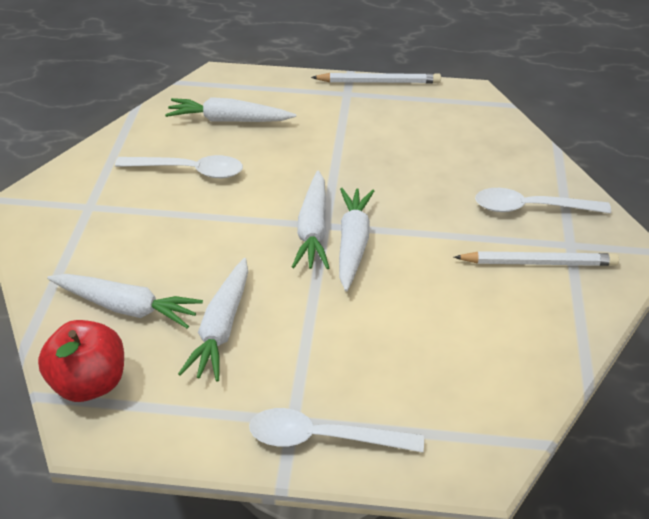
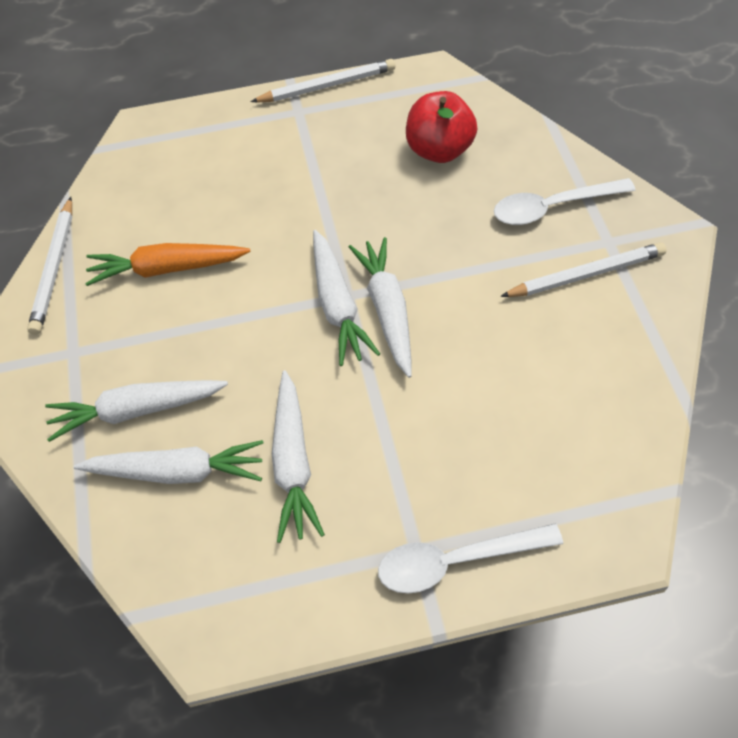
camera: 15 degrees left, 15 degrees up
red apple [38,320,124,402] -> red apple moved to [406,91,477,163]
white spoon [115,155,243,178] -> orange carrot [85,243,250,286]
white carrot [165,97,296,122] -> white carrot moved to [45,380,228,442]
none -> white pencil [27,197,72,335]

